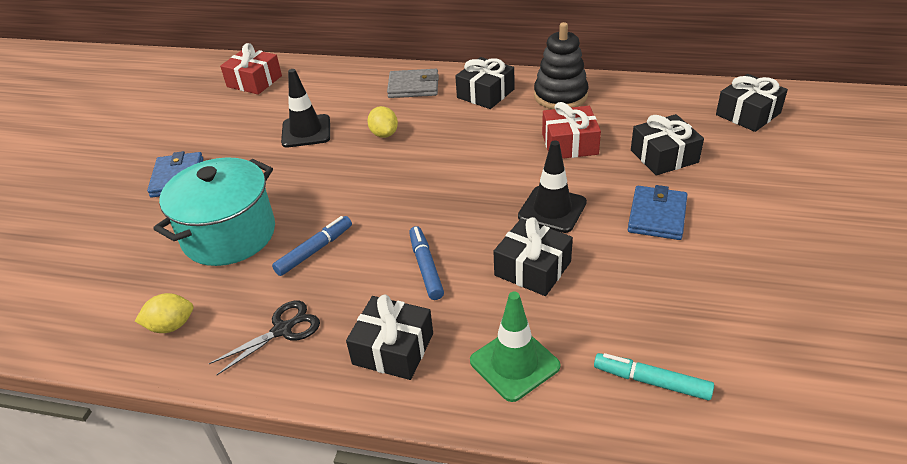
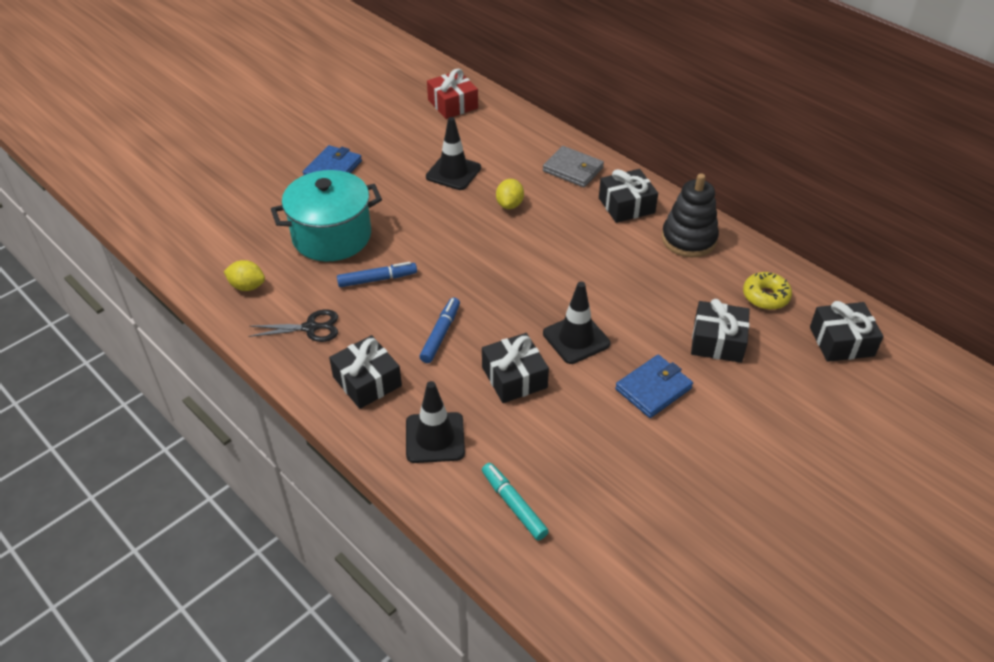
camera: 30 degrees right, 5 degrees up
green traffic cone [470,292,560,402] -> black traffic cone [406,381,465,463]
red gift [542,102,601,159] -> none
none -> yellow donut [743,272,792,310]

